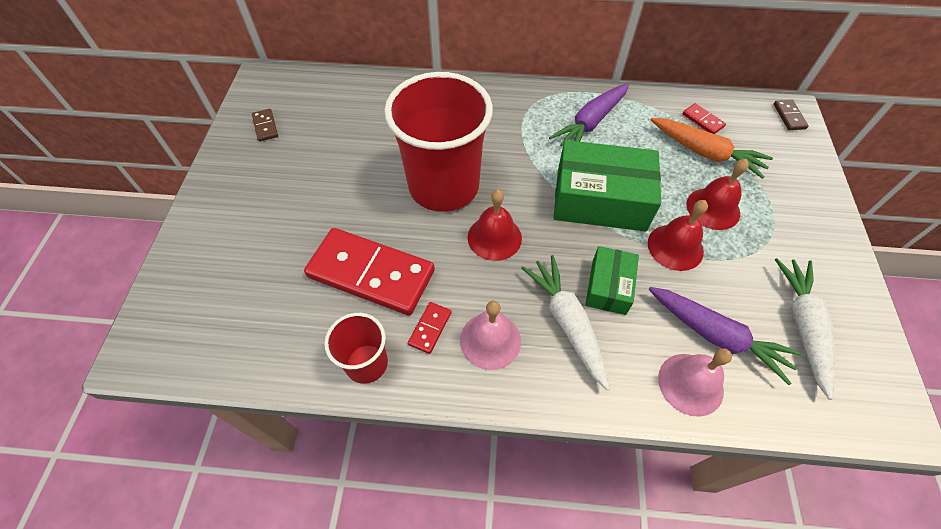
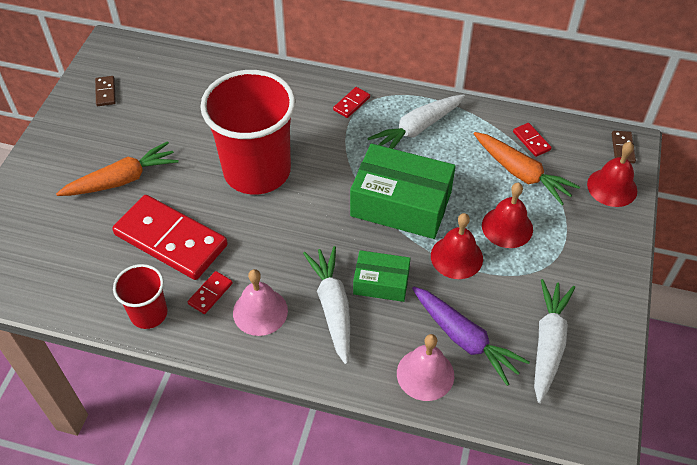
camera: 10 degrees right, 5 degrees down
red bell [468,190,522,261] -> red bell moved to [587,142,637,207]
purple carrot [549,84,629,146] -> white carrot [367,94,465,149]
green box [585,246,639,315] -> green box turned 75 degrees clockwise [353,250,411,302]
none -> orange carrot [56,141,179,196]
none -> red domino [333,87,370,118]

